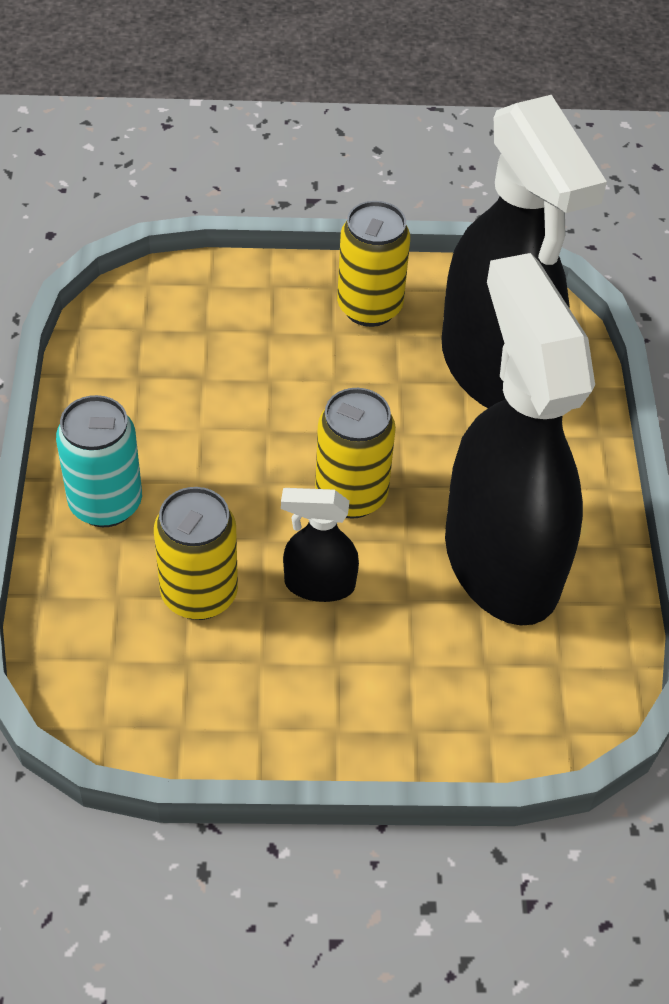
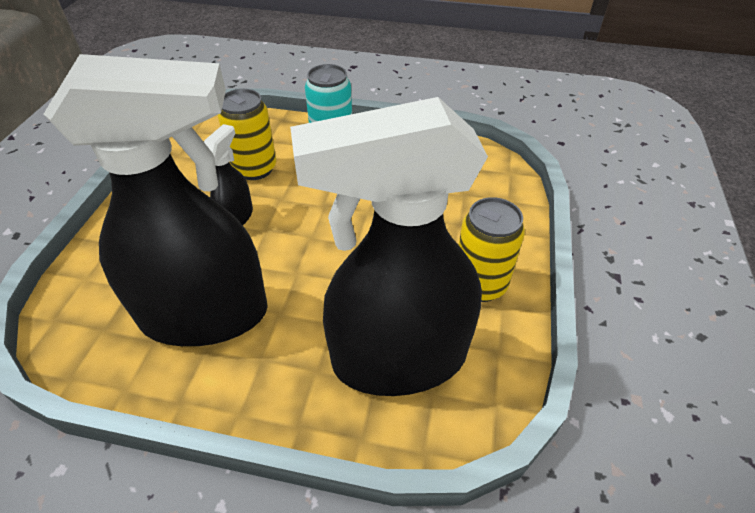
camera: 105 degrees right, 5 degrees down
yellow can [315,388,396,519] -> none

